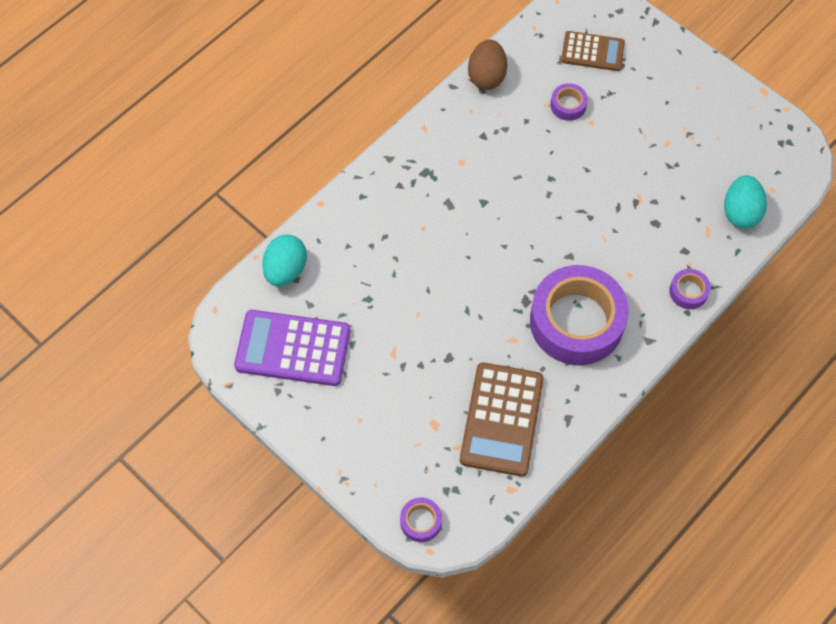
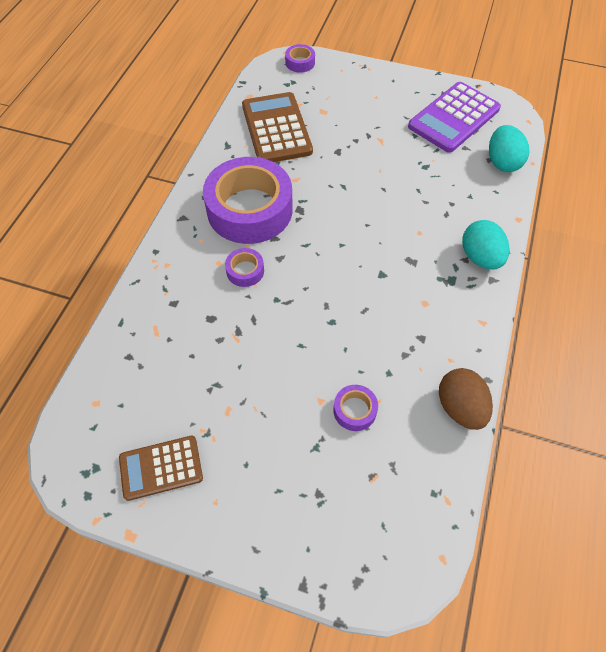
camera: 155 degrees right, 5 degrees down
purple calculator [234,310,350,386] -> purple calculator turned 150 degrees clockwise [408,82,501,153]
brown calculator [561,31,625,71] -> brown calculator moved to [119,436,203,501]
purple tape [669,269,711,309] -> purple tape moved to [225,248,264,287]
turquoise egg [724,175,767,229] -> turquoise egg moved to [462,220,509,270]

